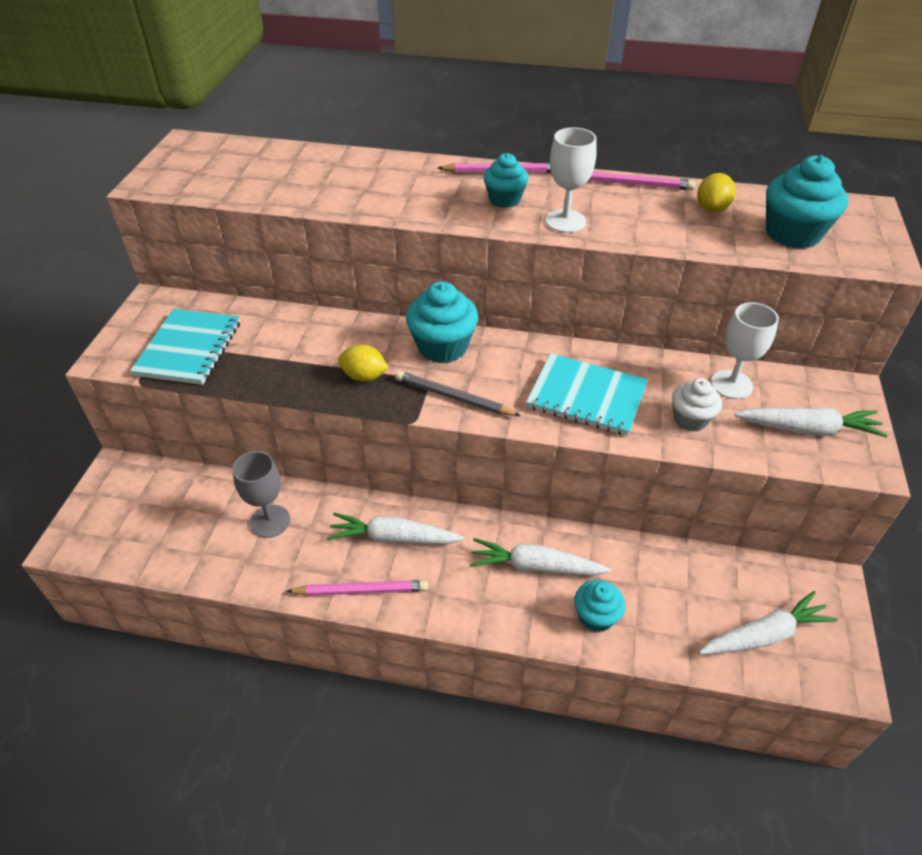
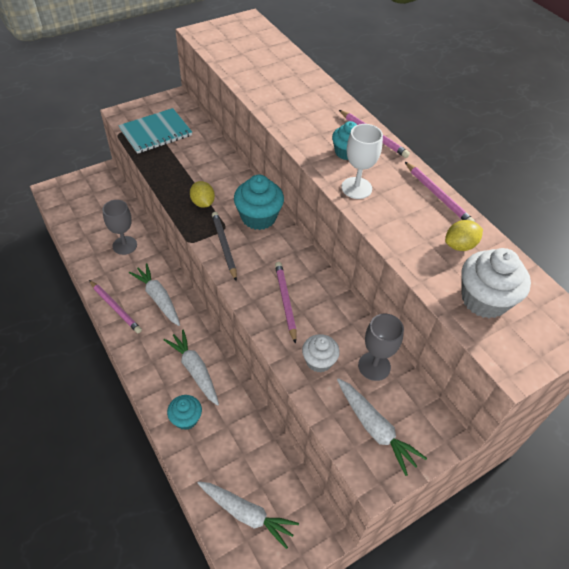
camera: 45 degrees right, 5 degrees up
turquoise notebook [526,353,648,436] -> pink pencil [275,262,297,344]
white goblet [711,302,779,399] -> grey goblet [358,314,404,381]
turquoise cupcake [766,155,848,249] -> white cupcake [462,248,531,318]

